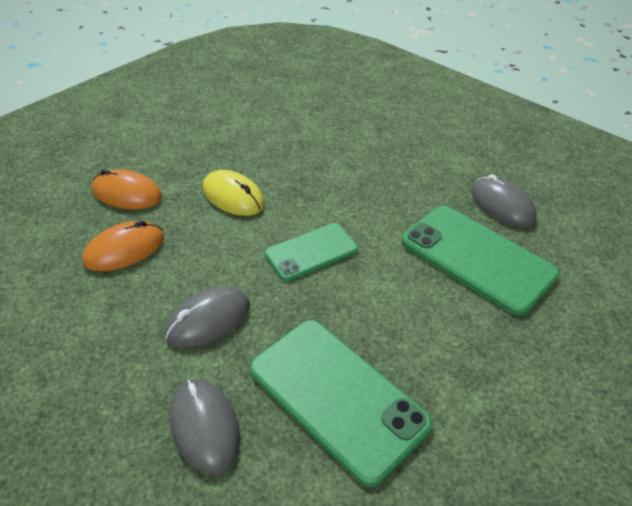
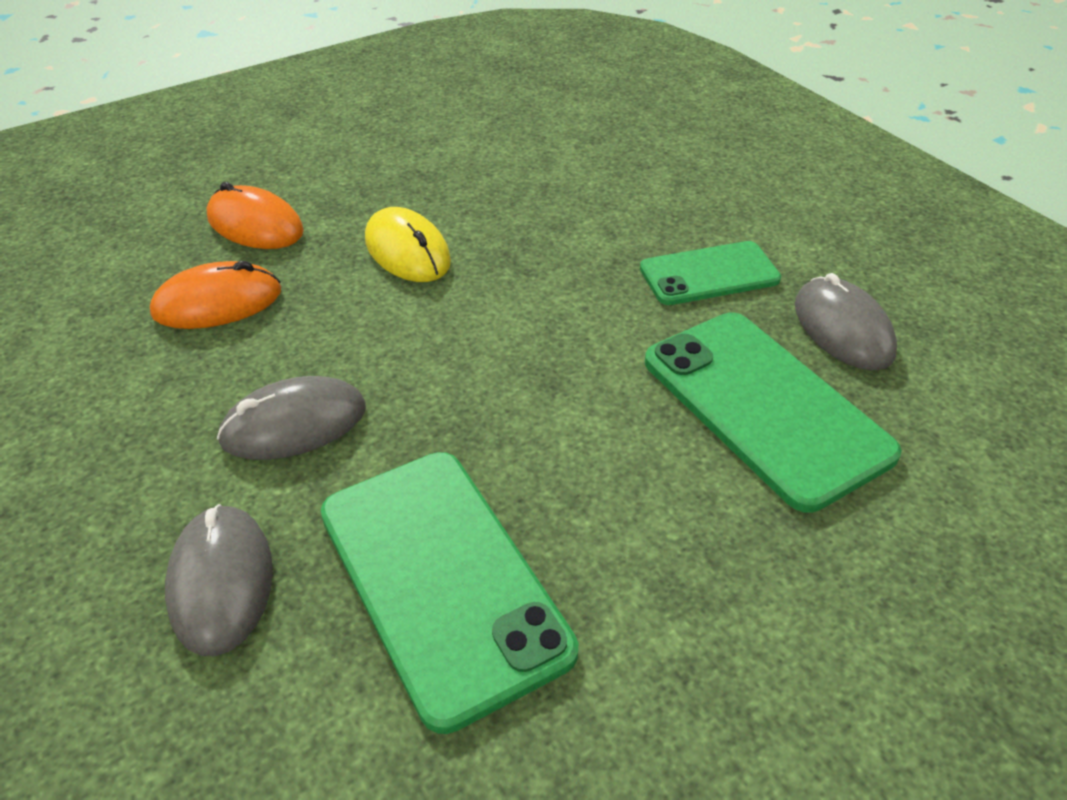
camera: 15 degrees right, 0 degrees up
green phone [265,223,358,281] -> green phone moved to [640,241,781,305]

